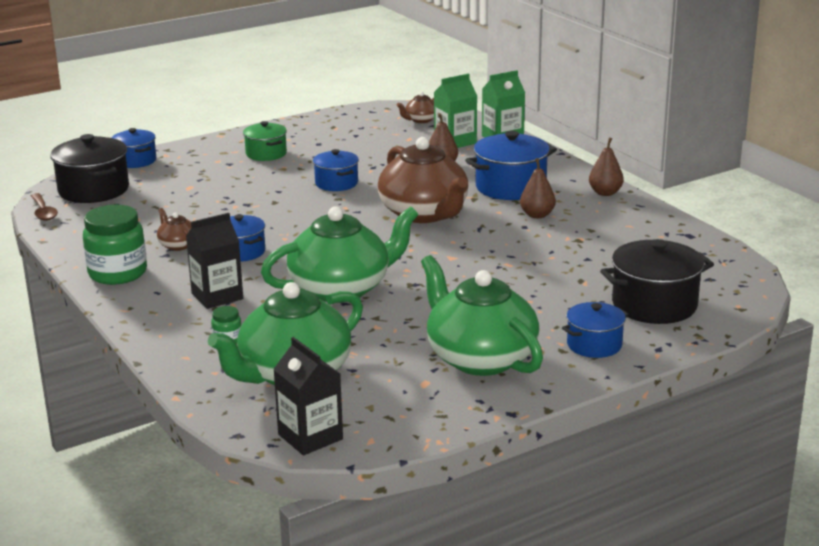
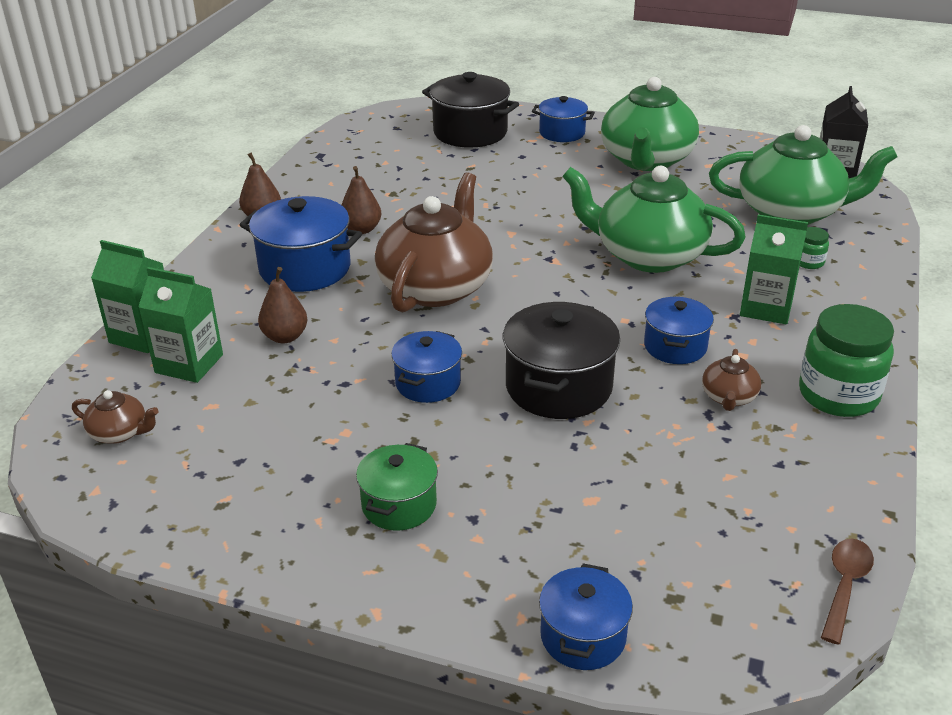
camera: 130 degrees left, 10 degrees up
black pot [50,134,129,203] -> black pot moved to [503,302,620,419]
black carton [186,213,243,309] -> green carton [740,214,808,324]

